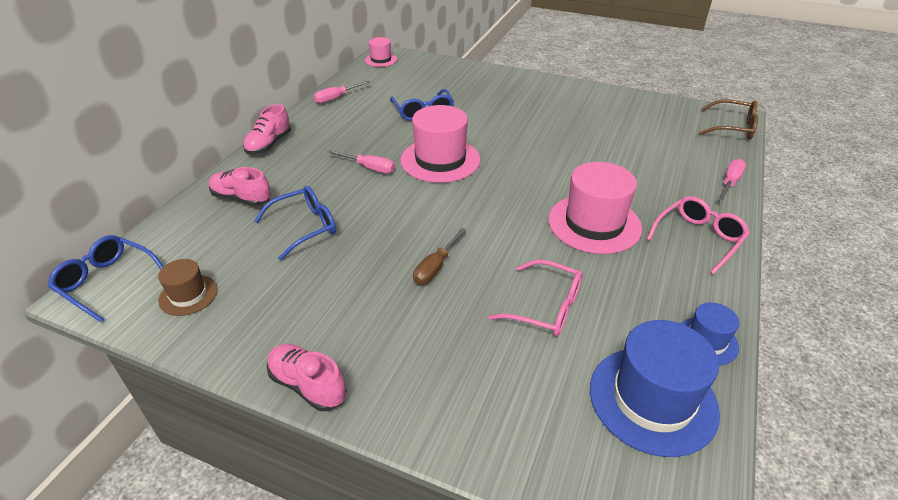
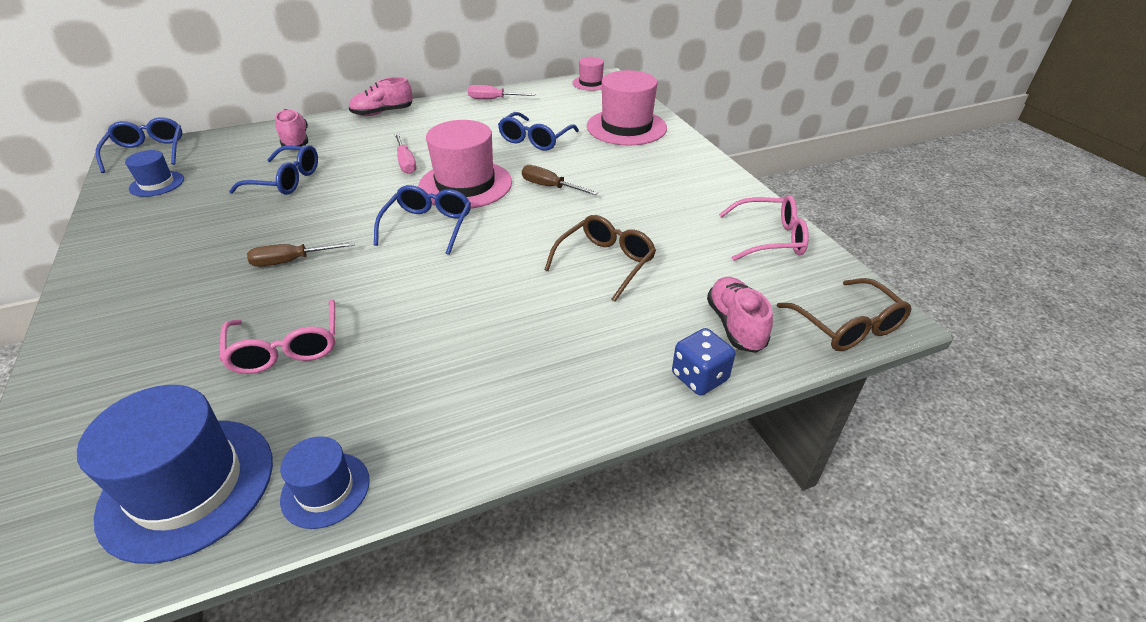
camera: 45 degrees right, 0 degrees up
brown hat [158,259,218,316] -> blue hat [125,150,184,197]
pink shoe [267,344,347,411] -> pink shoe moved to [707,277,773,353]
pink hat [548,162,642,254] -> pink hat moved to [587,70,667,146]
pink glasses [647,196,750,275] -> pink glasses moved to [719,195,809,261]
pink screwdriver [718,159,746,202] -> blue dice [672,328,735,396]
none -> blue glasses [374,185,471,255]
none -> brown screwdriver [522,165,598,195]
none -> brown glasses [544,215,656,302]

